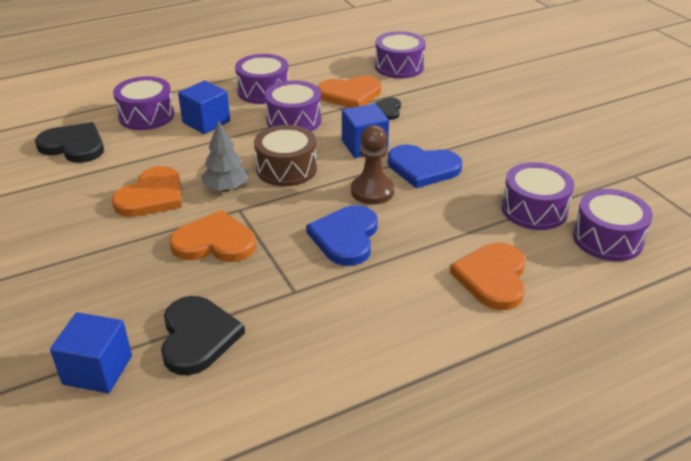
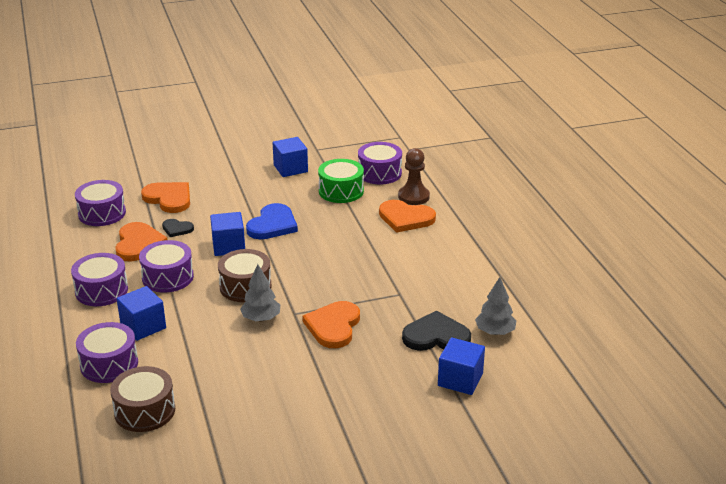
camera: 80 degrees left, 5 degrees down
black heart [35,122,104,163] -> brown drum [110,366,175,432]
orange heart [112,166,182,217] -> orange heart moved to [141,182,190,213]
blue heart [306,205,378,266] -> none
brown pawn [351,125,394,204] -> brown pawn moved to [398,148,430,205]
purple drum [502,162,574,230] -> green drum [318,159,364,203]
none -> blue cube [273,137,308,177]
none -> grey tree [475,277,516,335]

